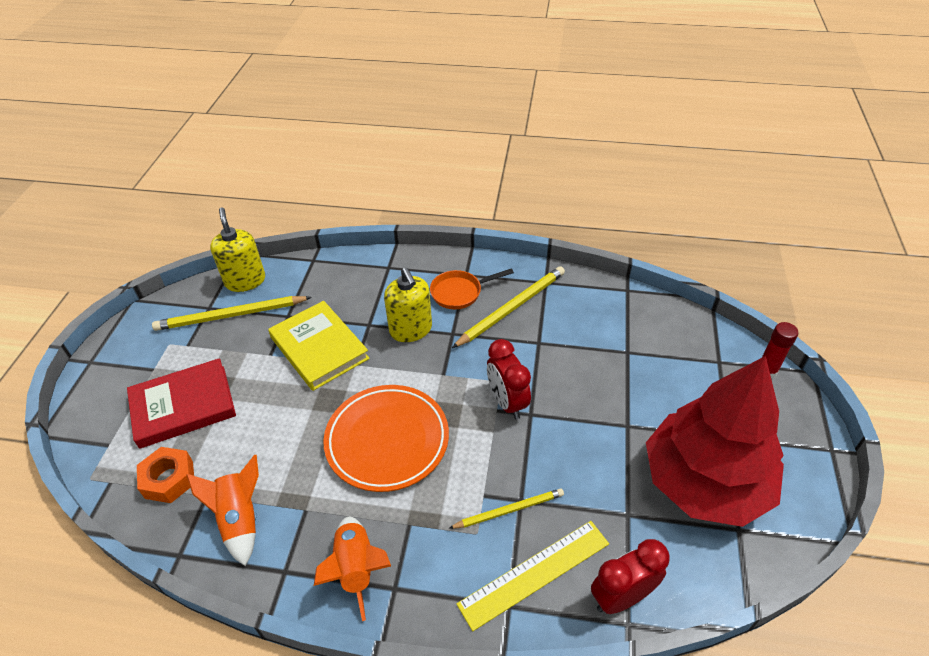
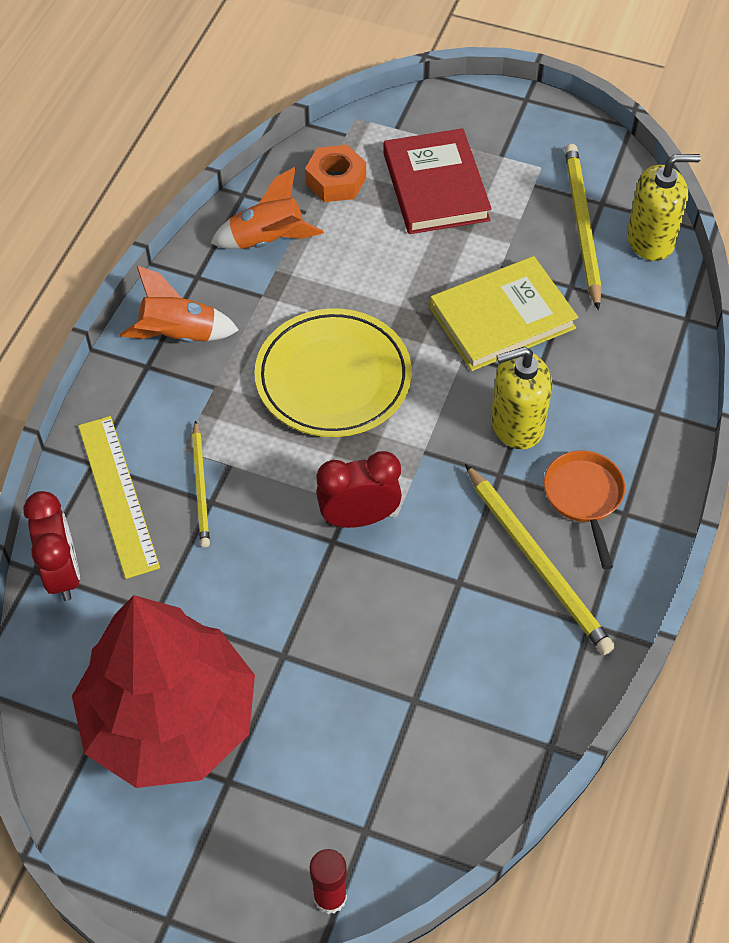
camera: 100 degrees right, 10 degrees up
orange plate [323,385,449,492] -> yellow plate [254,308,412,437]

